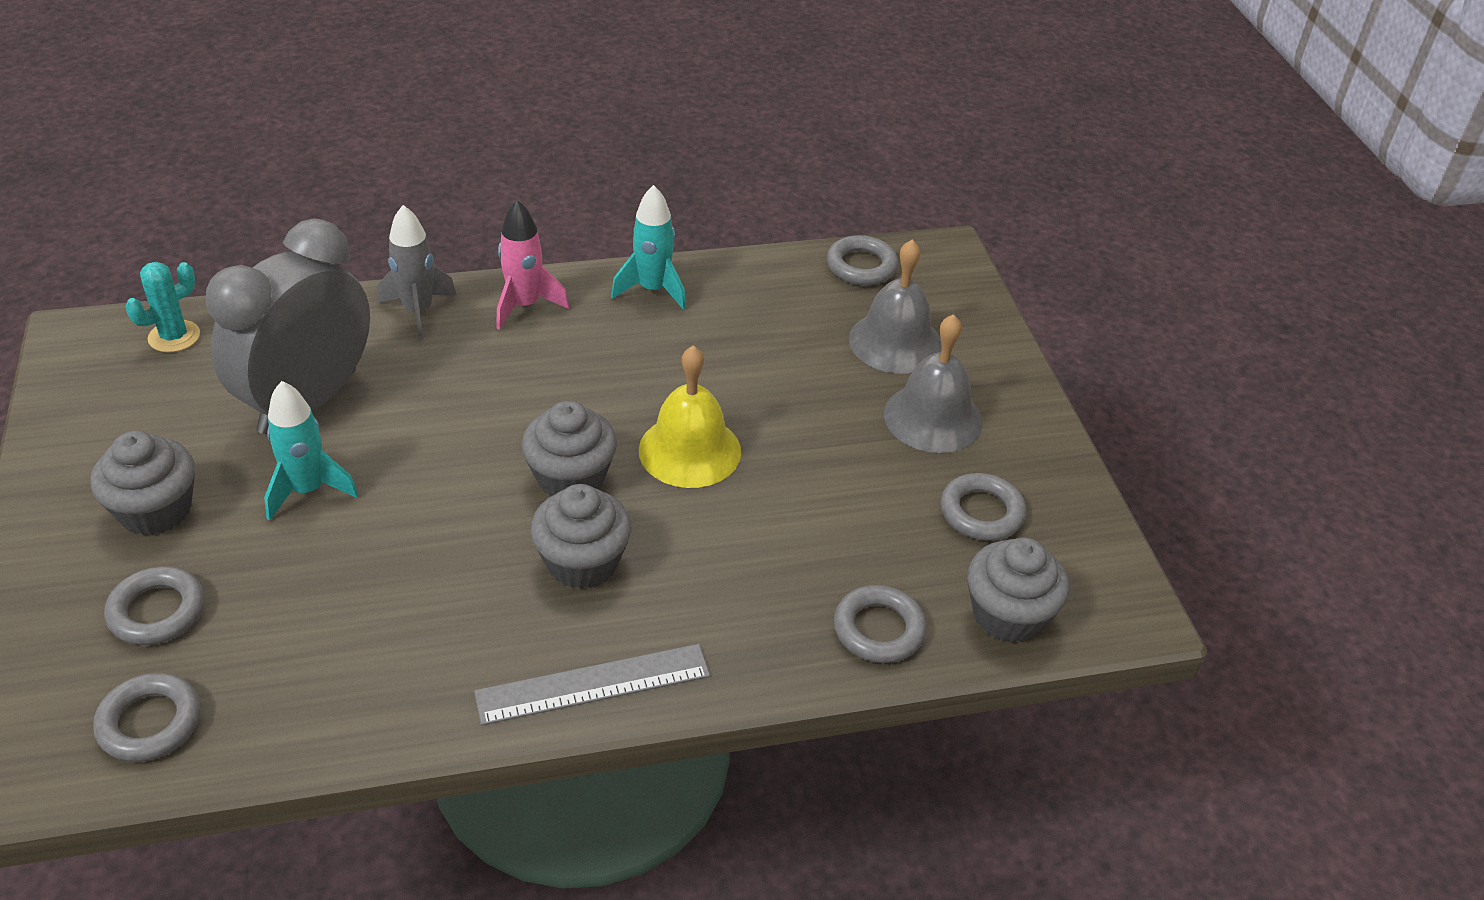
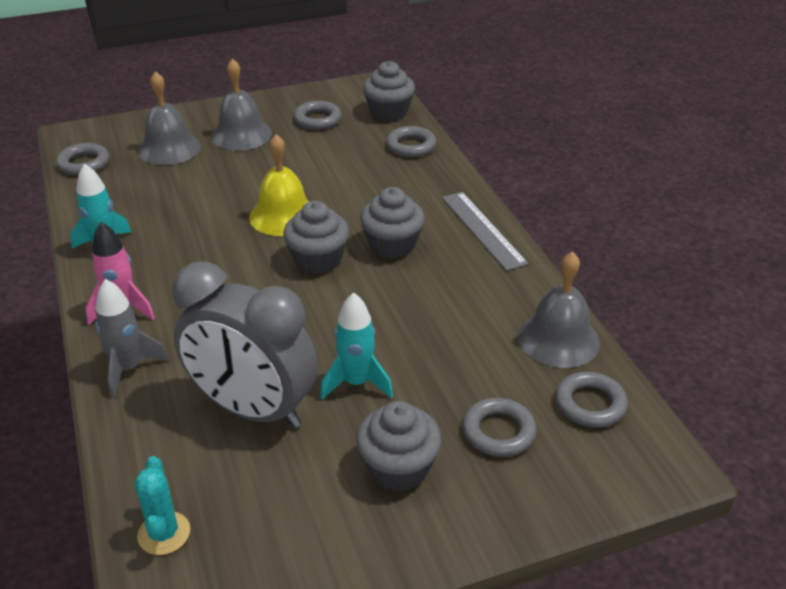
camera: 95 degrees left, 5 degrees down
turquoise cactus [125,262,200,352] -> turquoise cactus turned 45 degrees clockwise [134,456,190,555]
none -> grey bell [518,252,600,368]

